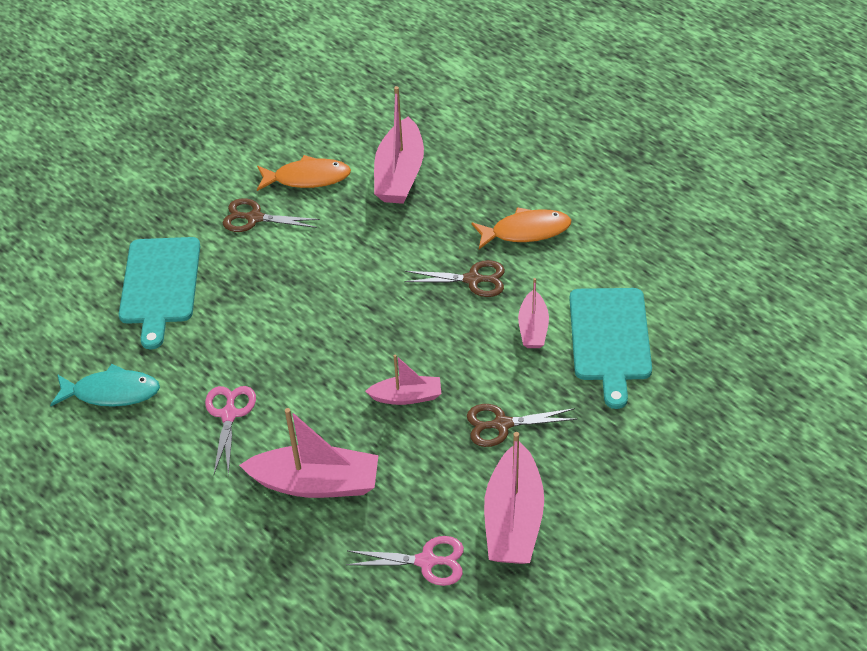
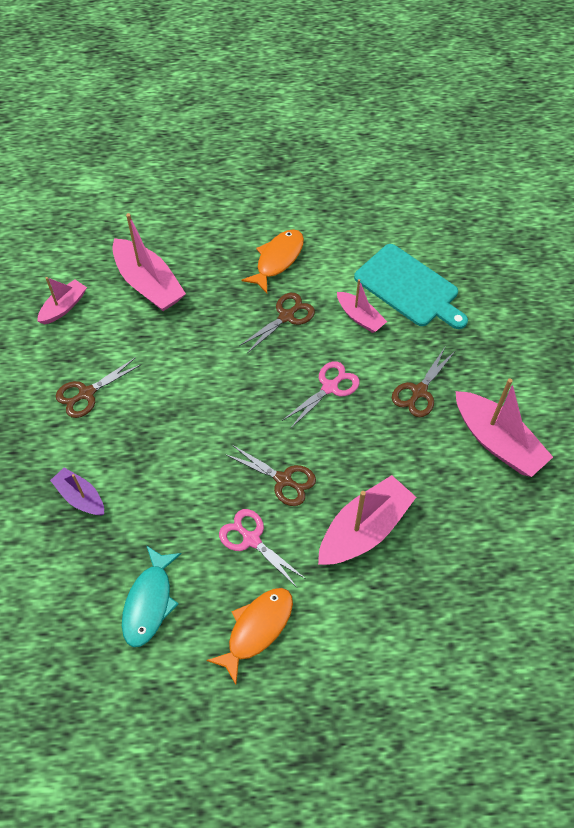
camera: 50 degrees left, 10 degrees up
turquoise fish [50,364,160,407] -> turquoise fish turned 150 degrees clockwise [122,545,182,647]
turquoise cutting board [119,237,200,349] -> purple boat [50,467,104,516]
orange fish [257,155,351,191] -> orange fish moved to [206,588,293,685]
pink scissors [346,536,464,586] -> pink scissors moved to [282,361,360,429]
pink boat [365,354,441,405] -> pink boat moved to [37,277,87,324]
none -> brown scissors [225,445,316,506]

